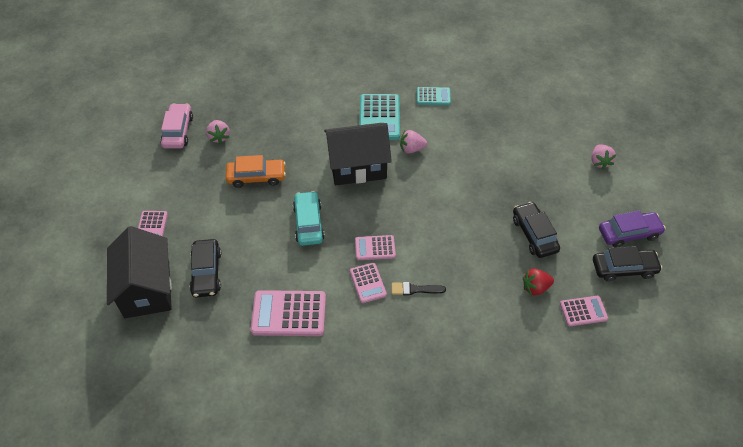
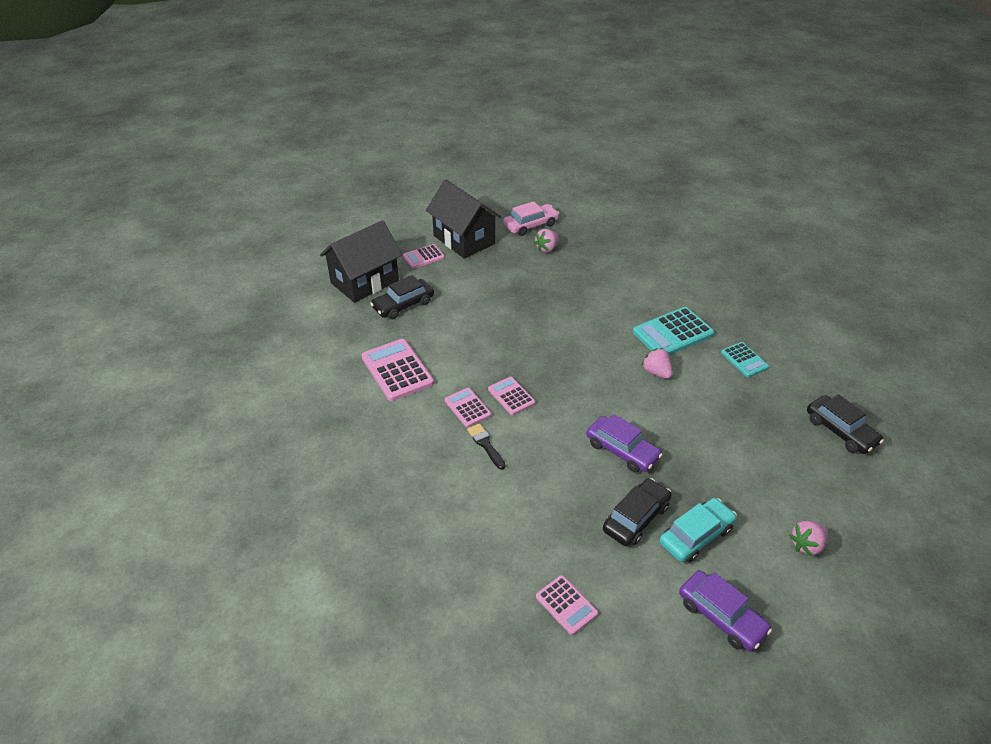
camera: 60 degrees right, 10 degrees down
orange car [226,155,286,188] -> none
turquoise car [293,191,325,246] -> turquoise car moved to [660,498,737,563]
black house [324,123,392,185] -> black house moved to [426,179,501,259]
pink calculator [350,263,387,303] -> pink calculator turned 105 degrees clockwise [445,388,491,427]
red strawberry [523,268,554,296] -> none
black car [593,246,662,282] -> black car moved to [807,394,884,454]
none -> purple car [586,414,663,473]

